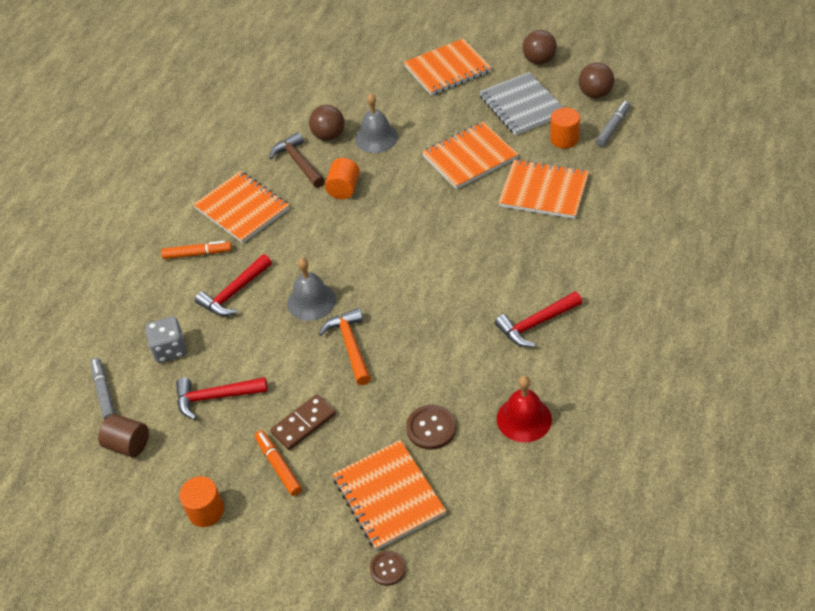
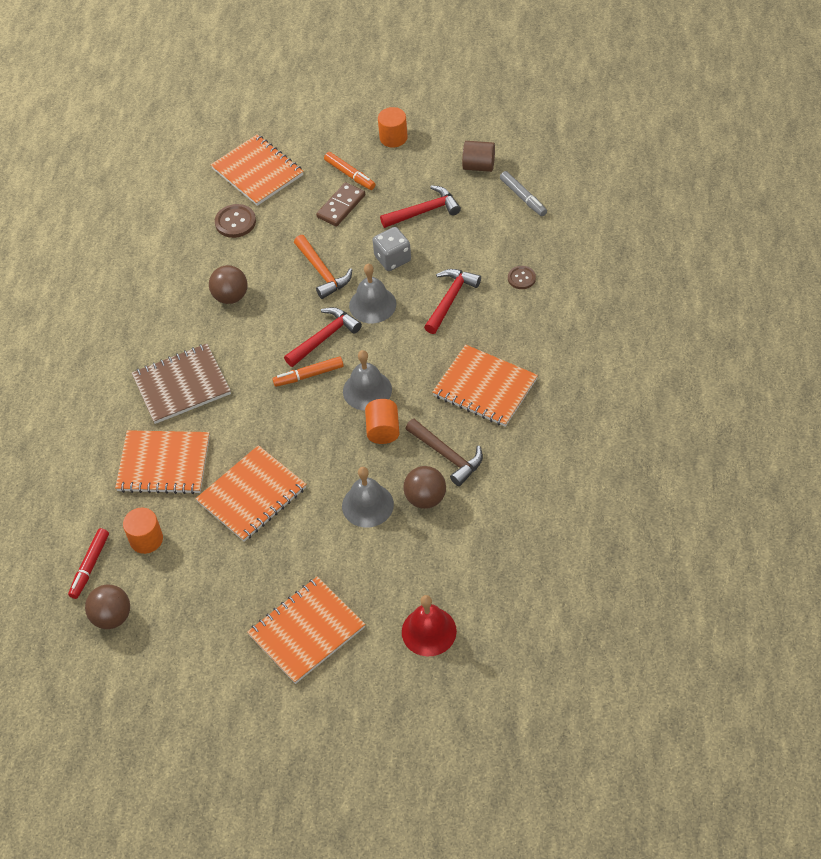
camera: 165 degrees right, 5 degrees up
grey dice [145,316,187,363] -> grey dice moved to [373,227,411,271]
orange marker [161,241,232,259] -> orange marker moved to [272,356,344,387]
brown button [370,551,406,586] -> brown button moved to [508,266,536,289]
grey notebook [479,72,564,136] -> none
red hammer [495,291,582,347] -> red hammer moved to [284,307,362,367]
red bell [497,376,552,442] -> red bell moved to [402,595,457,657]
brown ball [523,30,557,65] -> brown ball moved to [209,265,248,304]
grey marker [596,101,631,146] -> red marker [68,528,109,599]
none -> brown notebook [132,344,231,424]
none -> grey bell [343,350,392,410]

